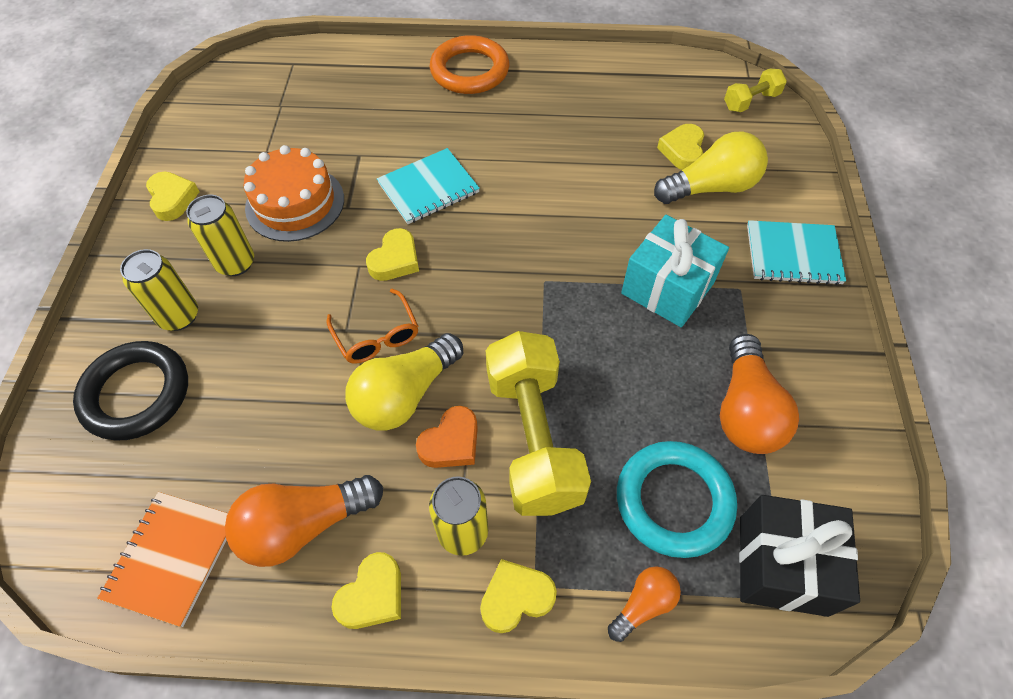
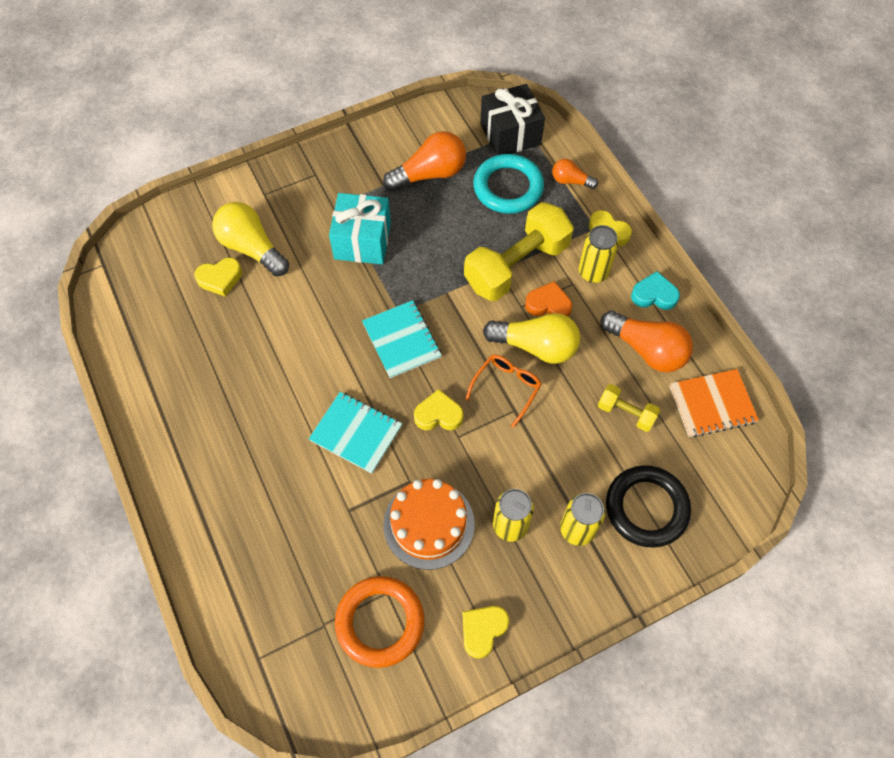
camera: 120 degrees left, 5 degrees up
yellow heart [331,552,401,629] -> turquoise heart [631,271,680,310]
orange ring [430,35,509,94] -> orange ring moved to [335,576,425,668]
yellow dumbbell [724,69,787,112] -> yellow dumbbell moved to [598,384,660,432]
turquoise notebook [747,220,846,285] -> turquoise notebook moved to [362,300,442,378]

